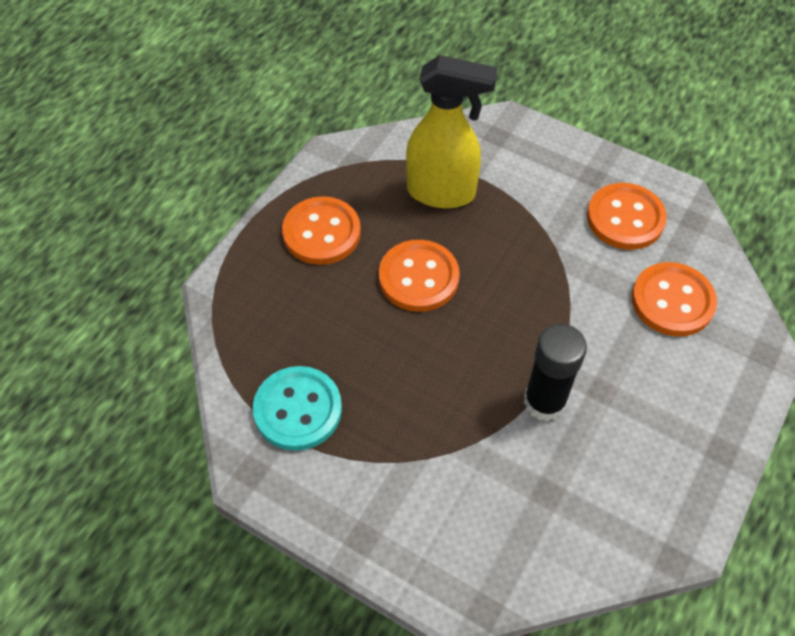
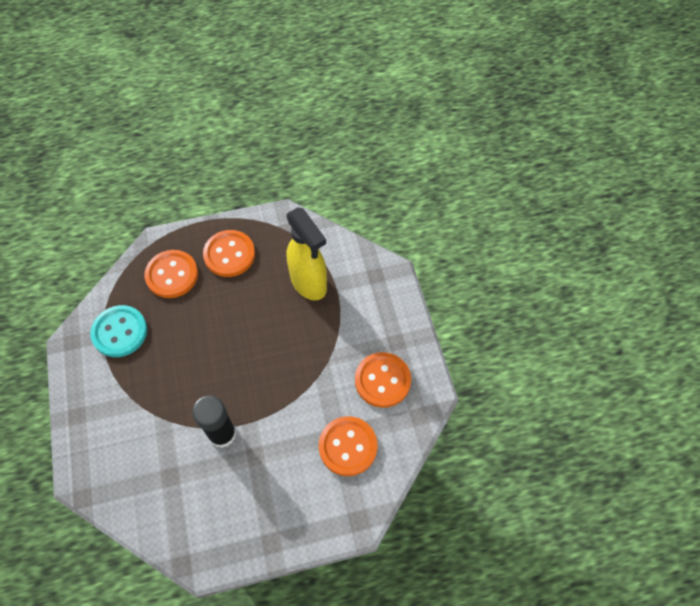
camera: 45 degrees right, 5 degrees up
orange button [379,240,460,312] -> orange button moved to [144,250,198,298]

